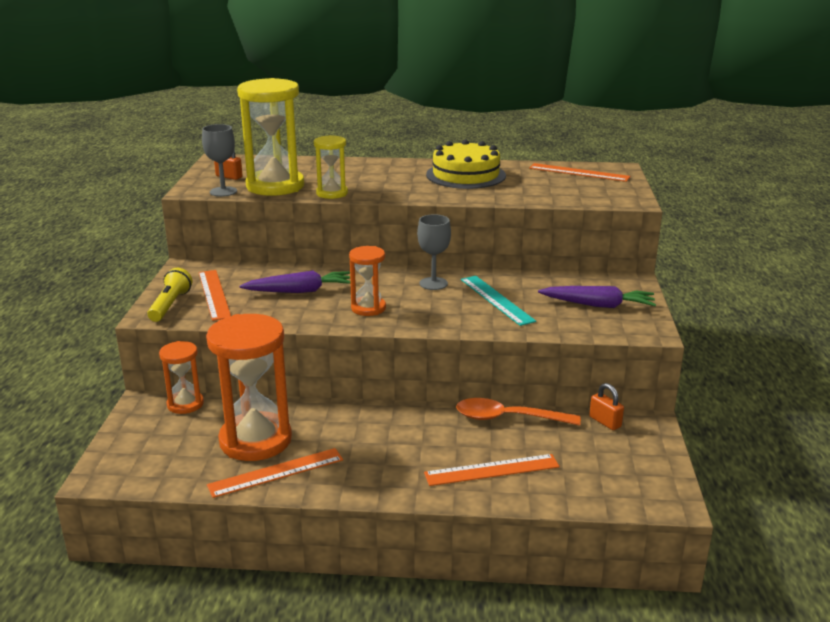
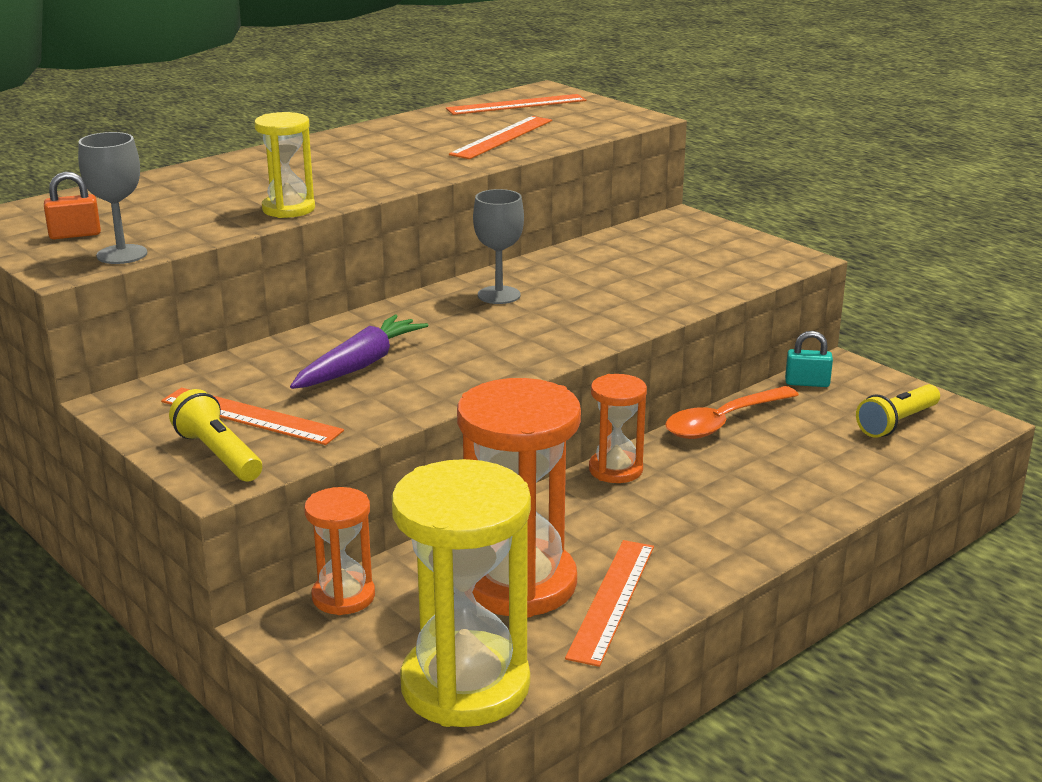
camera: 45 degrees left, 0 degrees up
yellow hourglass [237,78,304,196] -> yellow hourglass moved to [392,459,531,727]
orange hourglass [349,246,386,316] -> orange hourglass moved to [589,374,647,483]
orange ruler [424,454,560,486] -> orange ruler moved to [449,116,552,159]
yellow cake [426,140,506,189] -> none
turquoise ruler [461,276,536,326] -> none
purple carrot [538,286,656,308] -> none
orange padlock [589,383,624,430] -> turquoise padlock [785,331,833,387]
none -> yellow flashlight [856,384,940,438]

